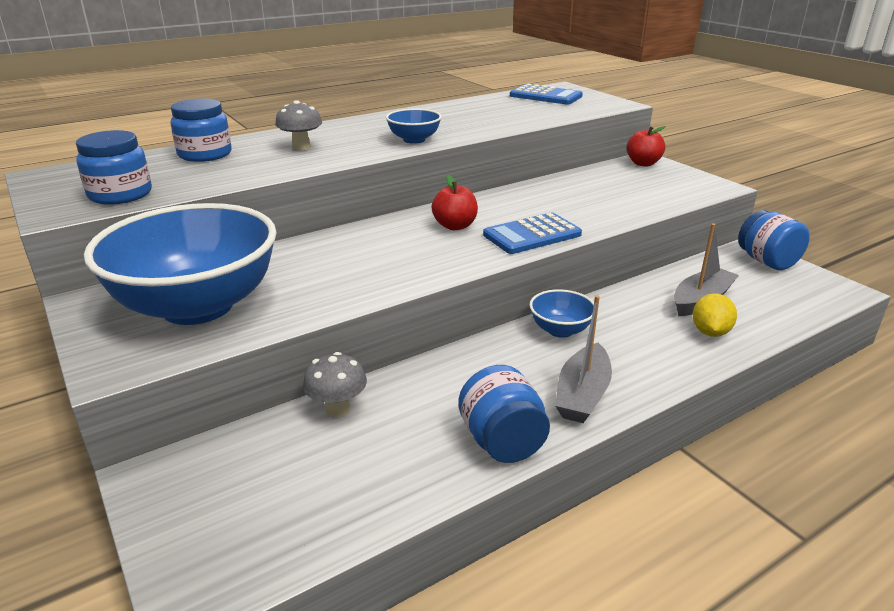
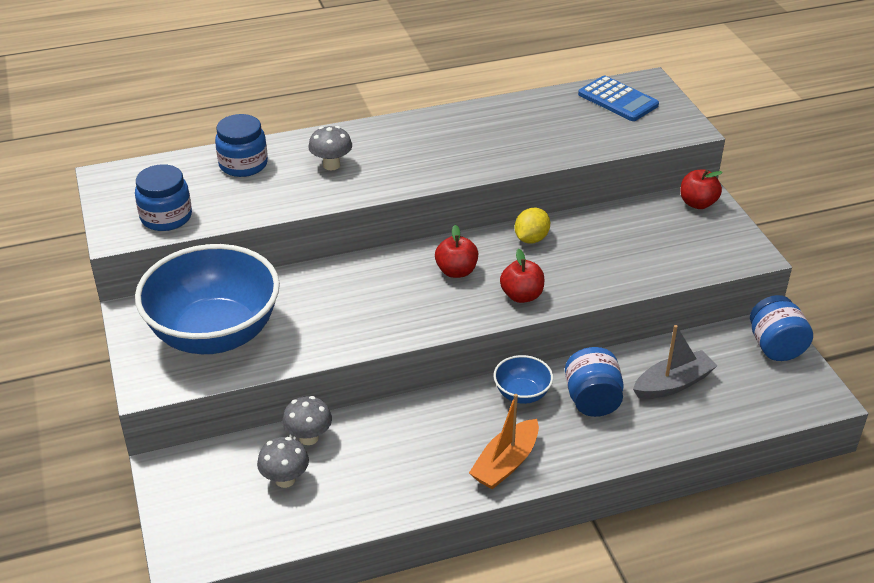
camera: 15 degrees right, 10 degrees up
blue bowl [386,109,442,144] -> none
blue jar [458,365,550,463] -> blue jar moved to [565,347,624,417]
blue calculator [483,213,582,254] -> red apple [500,249,544,303]
grey boat [555,295,612,423] -> orange boat [469,394,539,489]
yellow lemon [692,293,737,337] -> yellow lemon moved to [515,208,550,244]
none -> grey mushroom [257,437,309,488]

